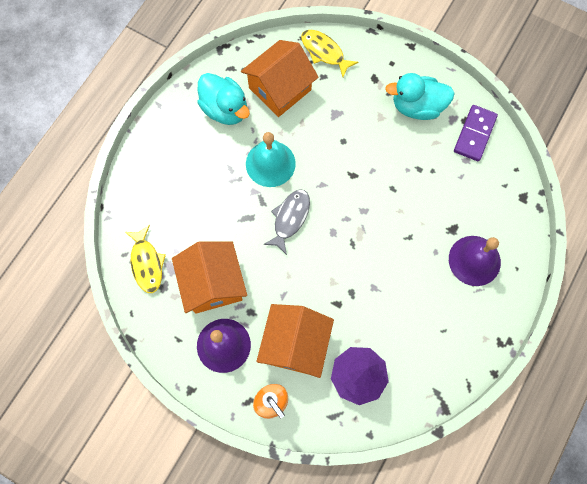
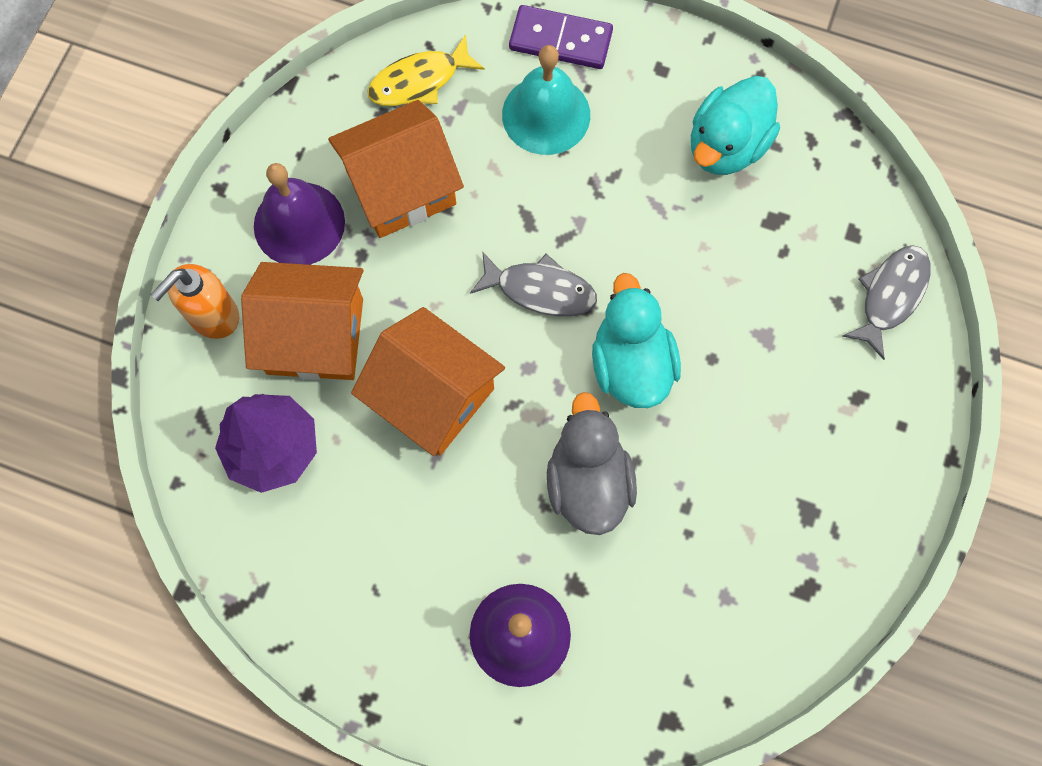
camera: 80 degrees right, 0 degrees up
orange house [241,40,319,117] -> orange house moved to [351,307,505,456]
turquoise bell [246,132,296,187] -> turquoise bell moved to [502,45,590,155]
yellow fish [301,30,359,77] -> grey fish [842,245,931,360]
turquoise duck [385,73,455,120] -> turquoise duck moved to [592,273,681,408]
purple domino [454,105,498,161] -> purple domino moved to [509,5,613,69]
none -> grey duck [547,392,637,535]

